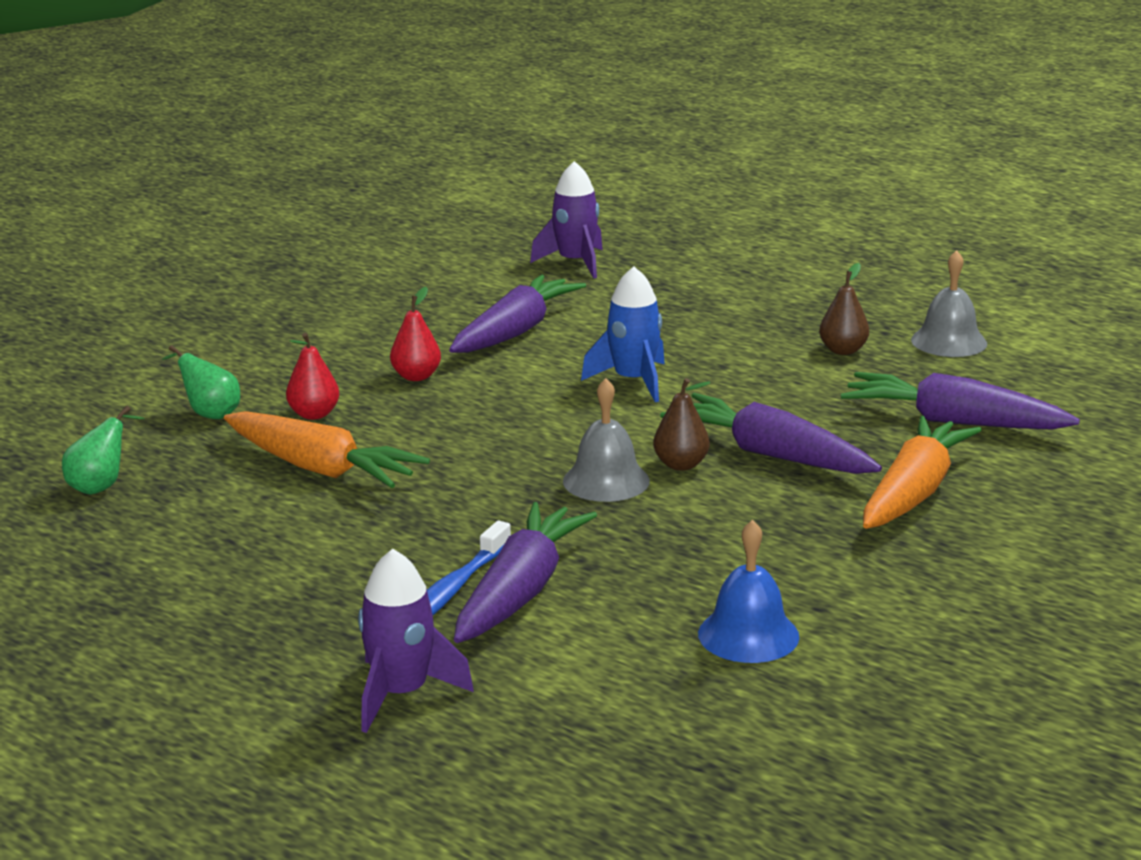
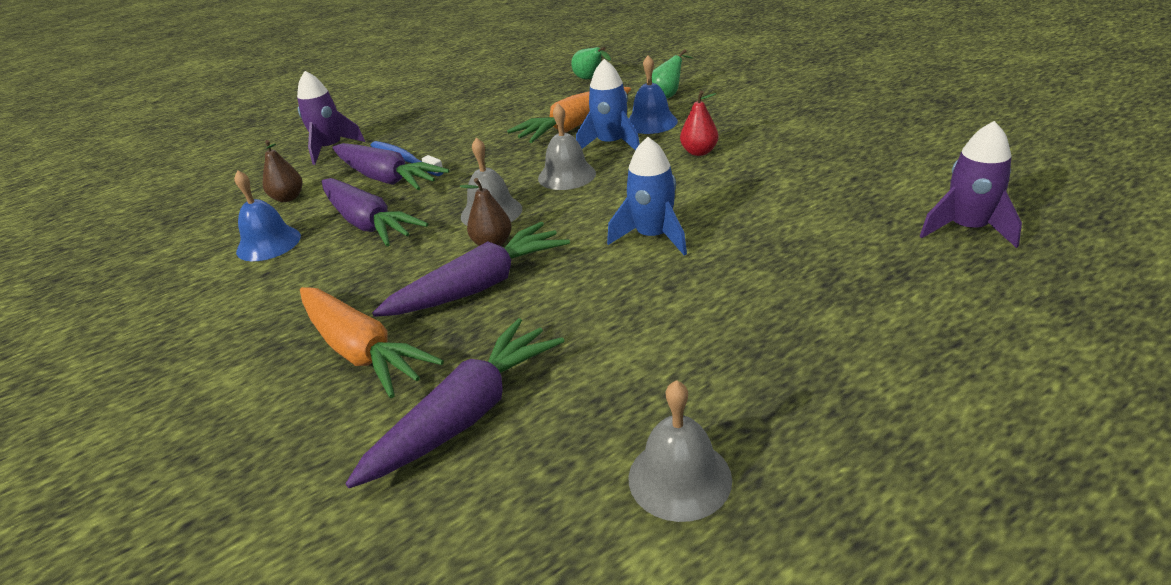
camera: 110 degrees right, 10 degrees up
red pear [286,333,339,420] -> blue bell [629,55,678,134]
purple carrot [449,275,586,353] -> purple carrot moved to [322,178,428,246]
brown pear [819,263,869,355] -> brown pear moved to [263,140,302,202]
none -> grey bell [538,103,596,190]
none -> blue rocket [576,59,640,150]

